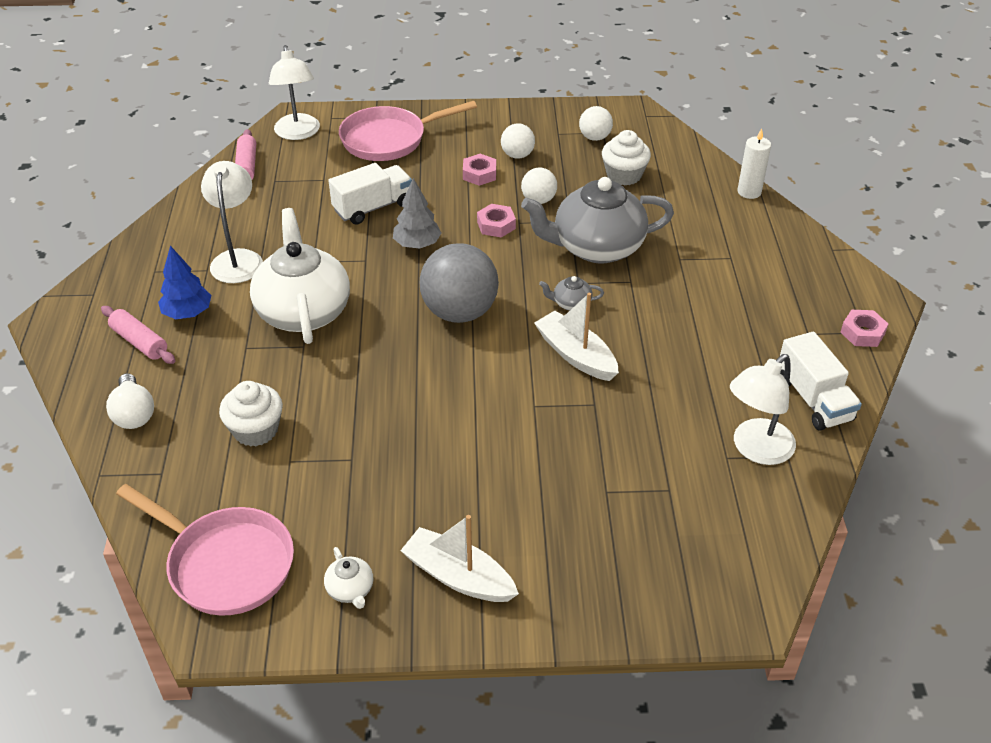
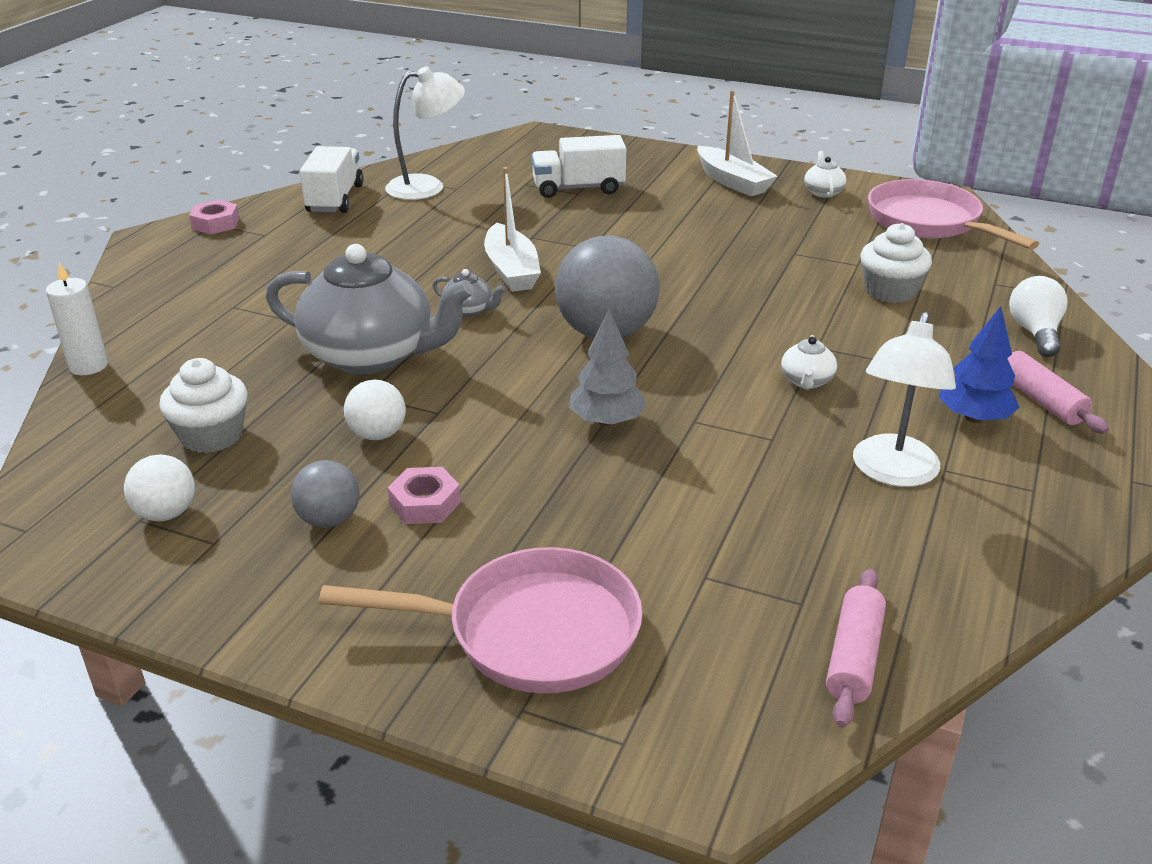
camera: 155 degrees left, 10 degrees down
white teapot [250,208,350,344] -> white teapot [781,335,837,389], size x0.40
white lamp [269,45,320,140] -> none
white truck [328,163,412,225] -> white truck moved to [531,135,626,198]
pink nut [477,204,516,238] -> none
white ball [501,123,535,159] -> grey ball [291,460,360,528]

